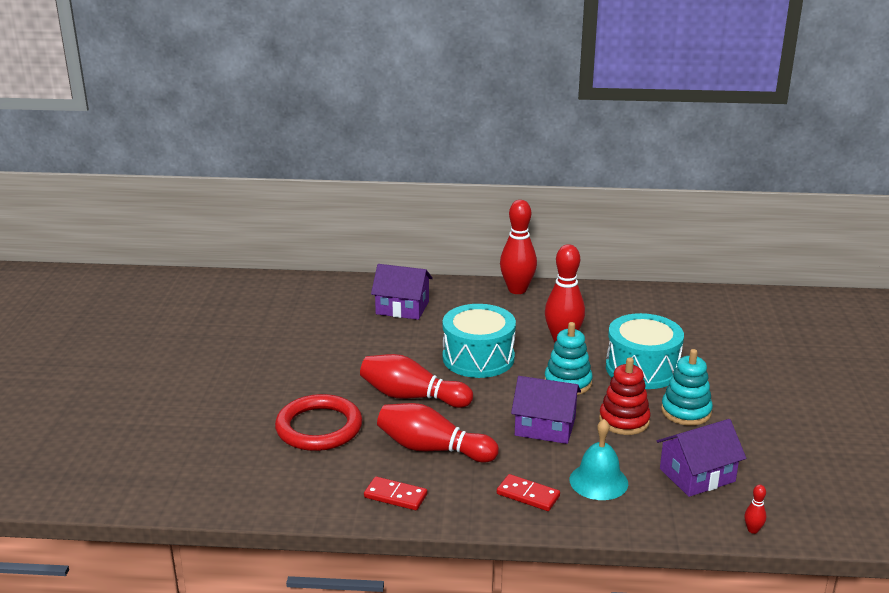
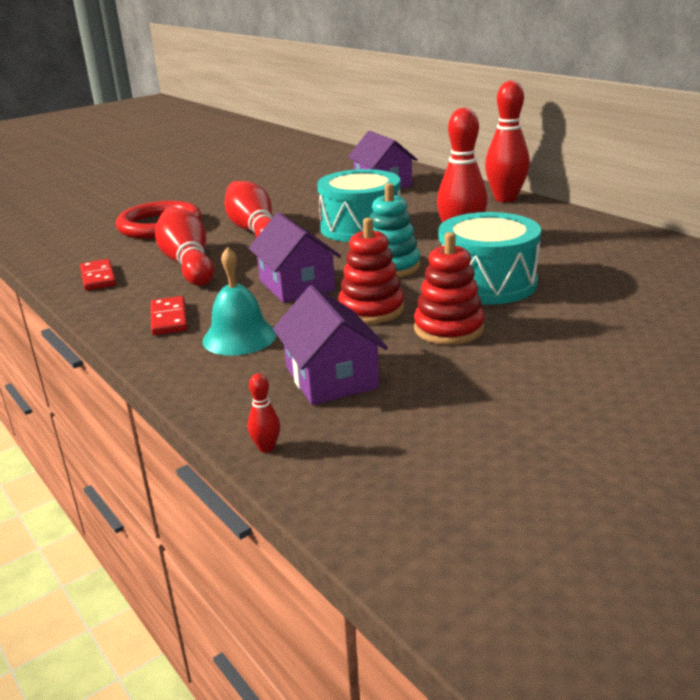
camera: 50 degrees right, 0 degrees up
purple house [657,419,746,497] -> purple house turned 45 degrees clockwise [273,285,388,405]
turquoise stacking toy [661,349,713,426] -> red stacking toy [414,232,485,345]

